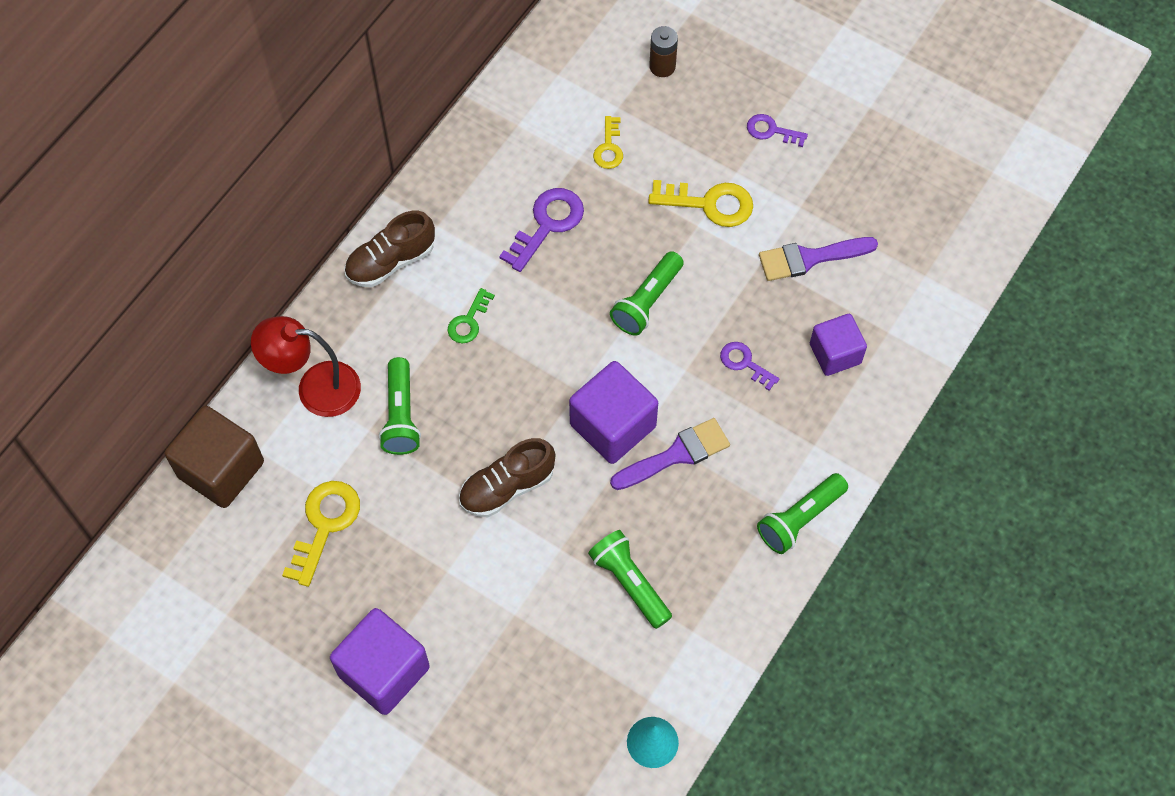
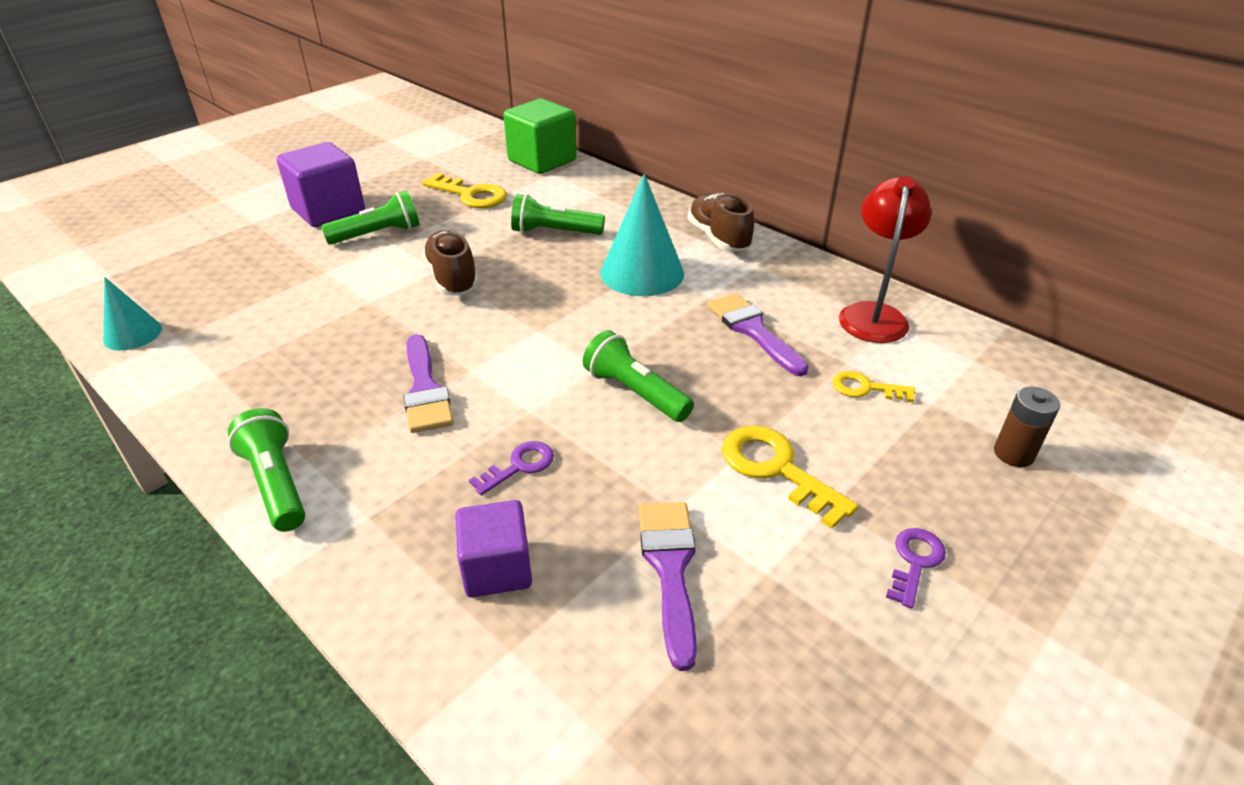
camera: 100 degrees right, 25 degrees down
brown cube [165,406,264,508] -> green cube [503,99,577,174]
red lamp [251,316,361,417] -> red lamp moved to [839,176,931,343]
green key [448,288,495,343] -> turquoise cone [600,174,684,296]
purple key [499,188,584,272] -> purple brush [708,293,809,376]
purple cube [569,361,658,464] -> none
green flashlight [588,530,672,629] -> green flashlight moved to [321,191,420,245]
yellow key [648,180,753,227] -> yellow key turned 120 degrees clockwise [722,426,858,529]

